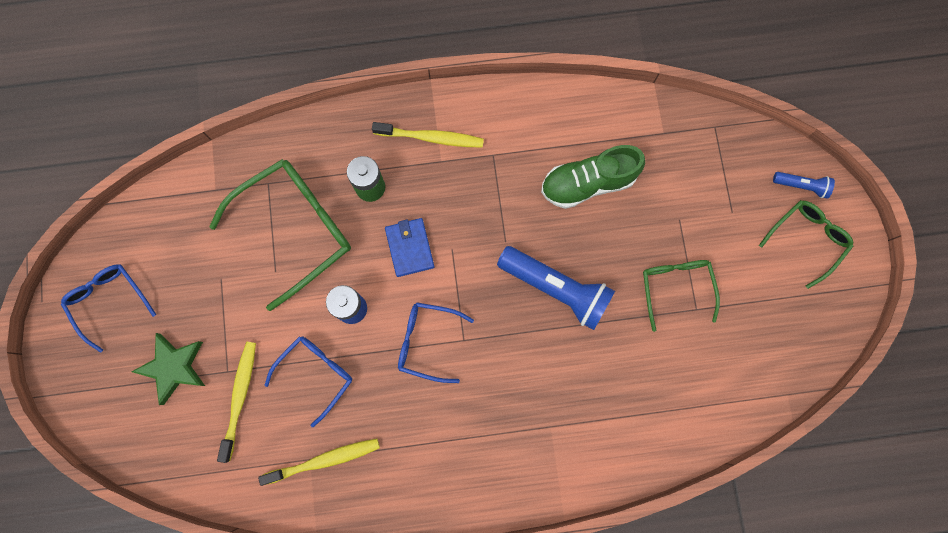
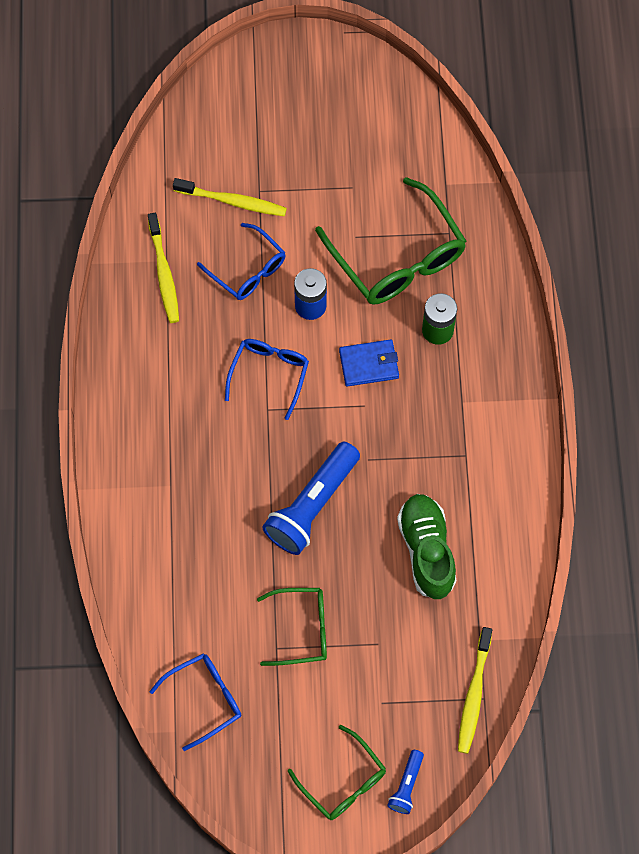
camera: 95 degrees right, 10 degrees down
blue glasses [61,264,156,353] -> blue glasses moved to [150,654,241,751]
green star [132,333,205,405] -> none
yellow toothbrush [372,122,484,148] -> yellow toothbrush moved to [458,627,492,754]

